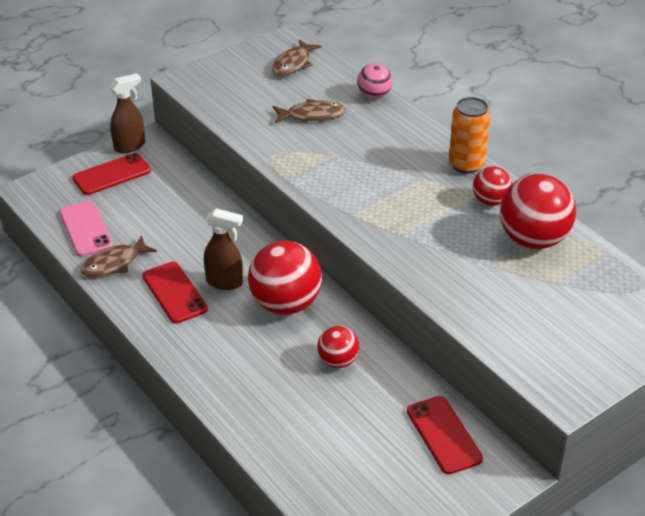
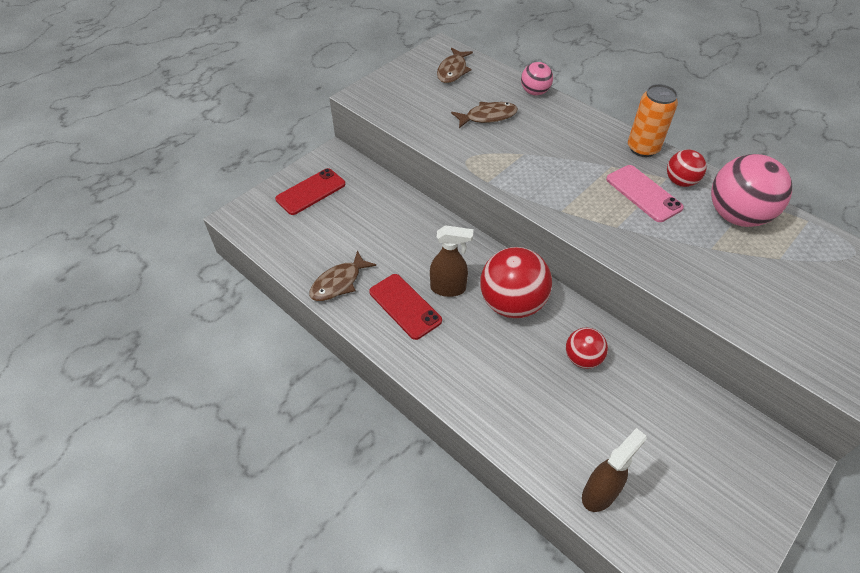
camera: 10 degrees left, 10 degrees up
pink phone [59,201,113,257] -> pink phone moved to [606,165,684,222]
brown spray bottle [109,73,145,153] -> brown spray bottle moved to [582,428,646,512]
red phone [407,396,483,474] -> none
red ball [500,174,576,249] -> pink ball [711,154,792,227]

